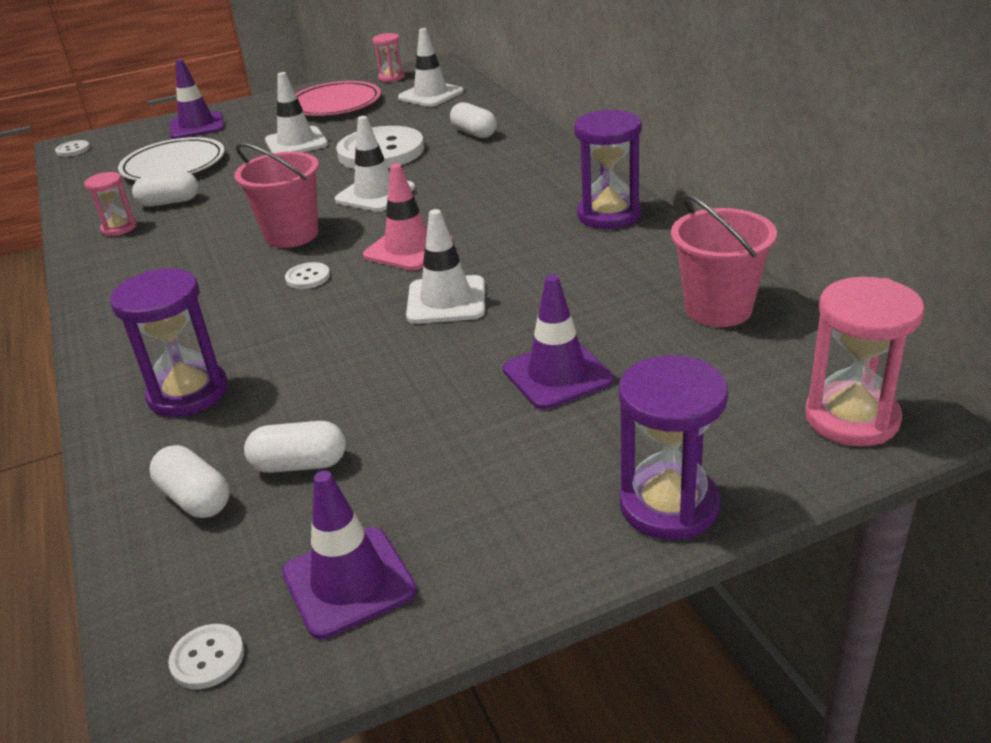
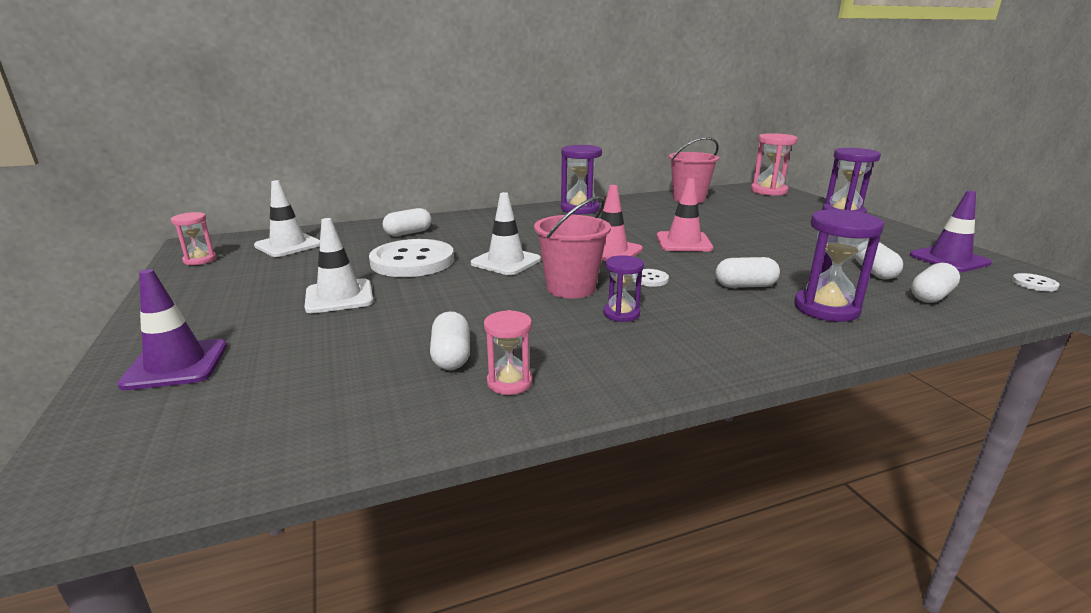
camera: 90 degrees left, 10 degrees down
white button [55,140,90,157] -> none
white plate [118,137,224,180] -> none
pink plate [296,81,381,116] -> none
white traffic cone [406,209,485,324] -> pink traffic cone [657,178,713,251]
purple traffic cone [503,275,613,410] -> none
none -> purple hourglass [603,255,644,322]
none -> white capsule [715,257,780,288]

